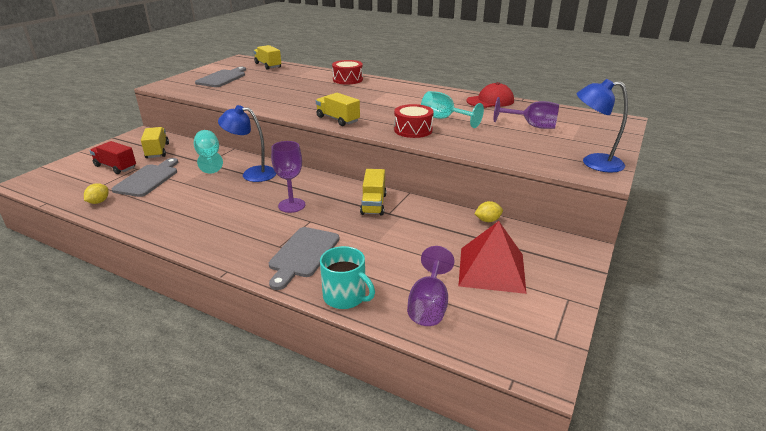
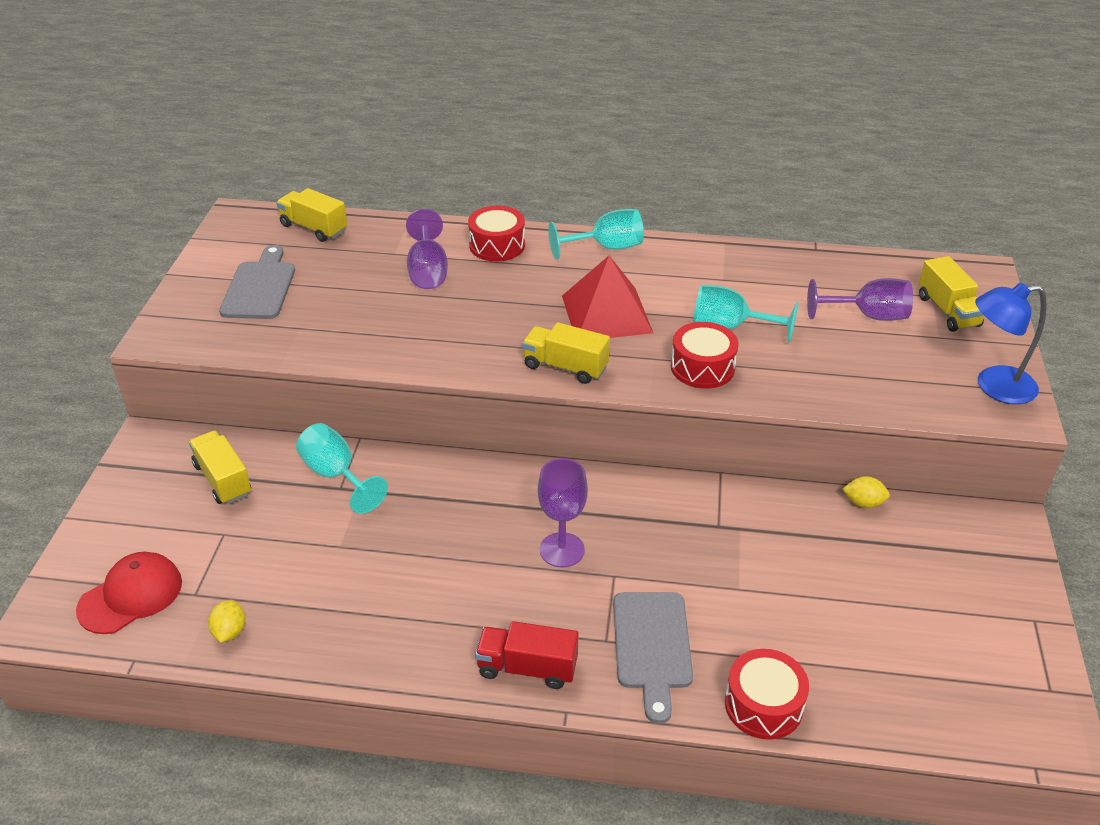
camera: 20 degrees left, 10 degrees up
red truck [90,141,136,174] -> red truck moved to [475,621,579,689]
grey cutting board [112,158,178,197] -> none
blue lamp [218,105,276,182] -> none
turquoise mug [320,246,375,309] -> red drum [725,649,809,740]
yellow truck [360,169,386,216] -> yellow truck moved to [918,256,984,332]
purple goblet [407,246,455,326] -> purple goblet moved to [406,209,448,289]
red pyramid [459,221,527,294] -> red pyramid moved to [562,256,653,338]
red cap [466,82,514,108] -> red cap moved to [76,552,182,634]
yellow lemon [474,201,503,222] -> yellow lemon turned 45 degrees clockwise [843,476,890,508]
none -> turquoise goblet [548,209,644,260]

